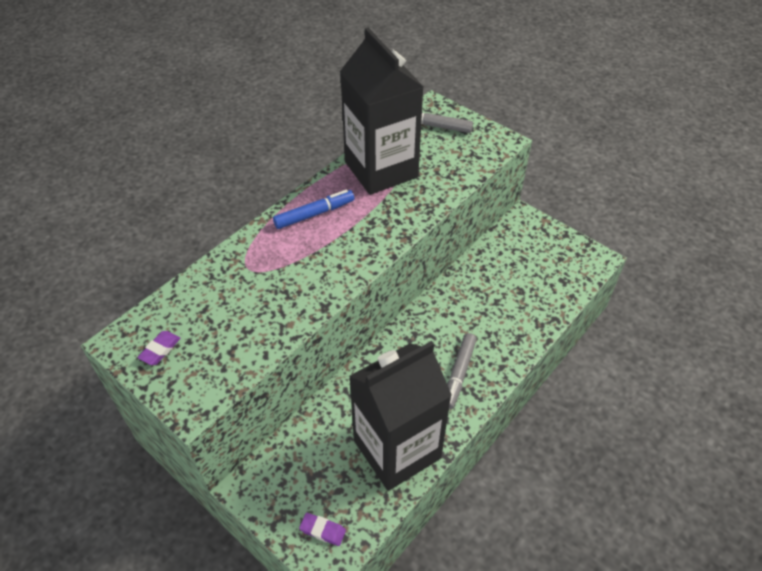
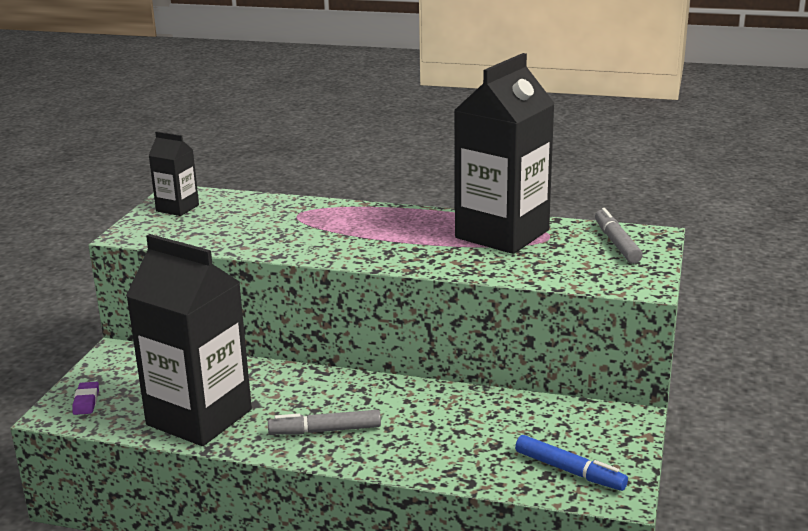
camera: 65 degrees right, 25 degrees down
purple eraser [137,331,180,365] -> black carton [148,131,199,216]
blue marker [273,190,355,229] -> blue marker moved to [515,435,628,491]

